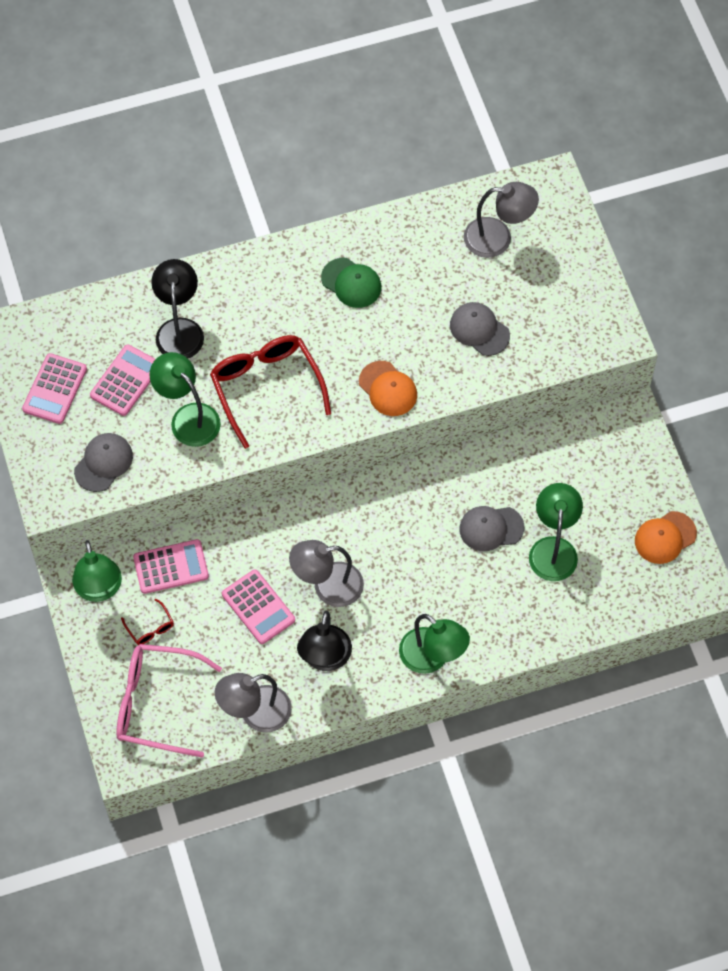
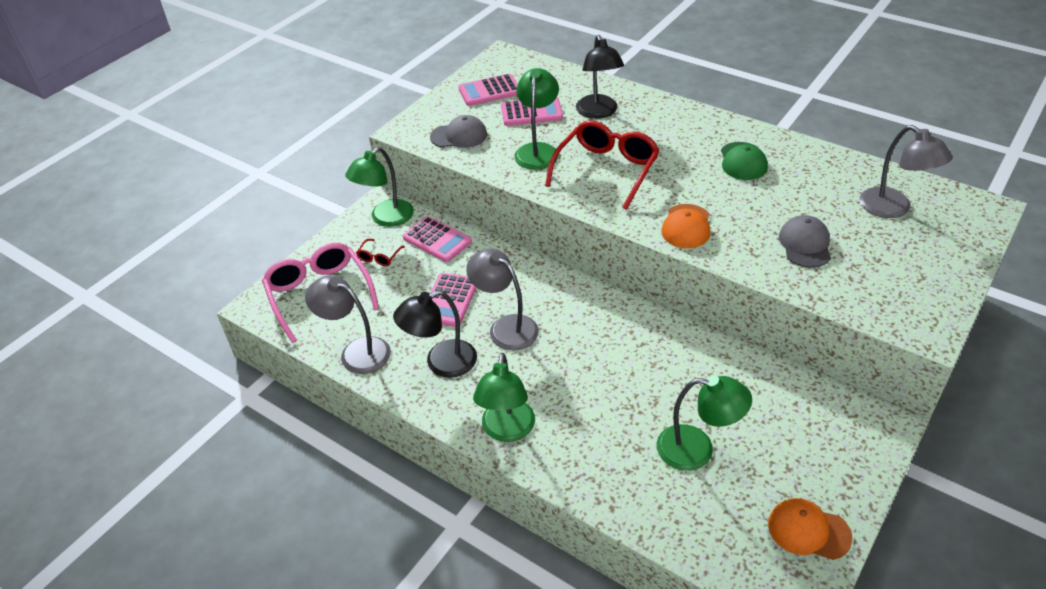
camera: 55 degrees right, 20 degrees down
black lamp [151,259,204,358] -> black lamp turned 120 degrees clockwise [576,35,624,119]
grey cap [459,506,524,551] -> none
green lamp [529,483,583,581] -> green lamp turned 45 degrees clockwise [657,376,752,471]

